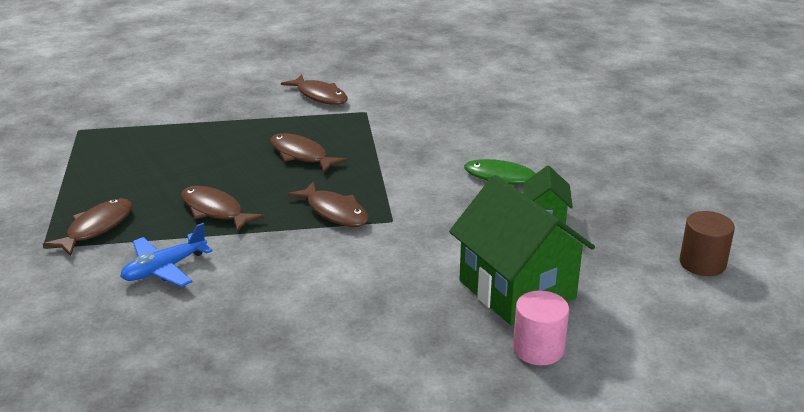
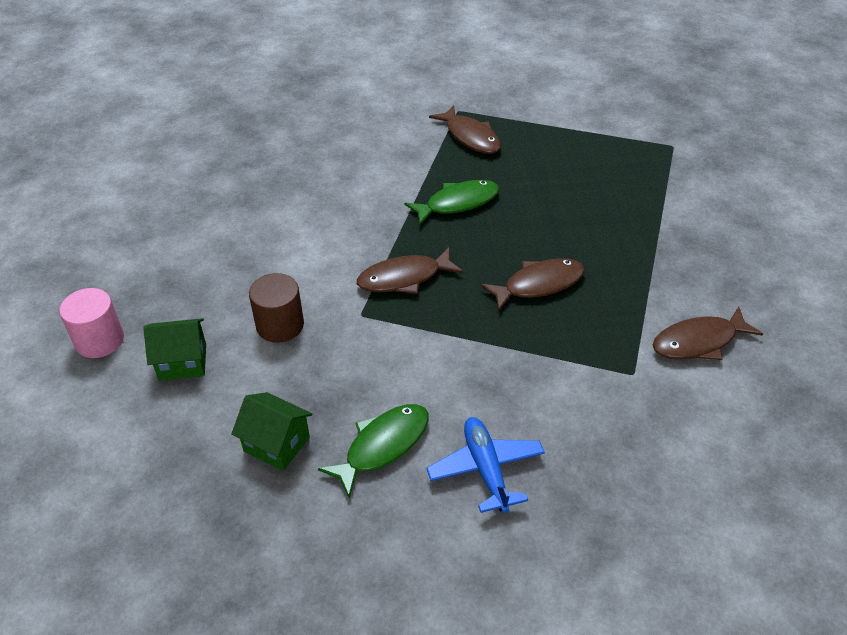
camera: 115 degrees right, 15 degrees up
blue plane [120,223,213,287] -> blue plane moved to [426,417,545,513]
brown fish [181,186,264,232] -> green fish [404,180,499,225]
green house [449,175,595,326] -> green house [143,318,206,381], size x0.50
brown cylinder [679,211,735,276] -> brown cylinder moved to [249,273,304,343]

